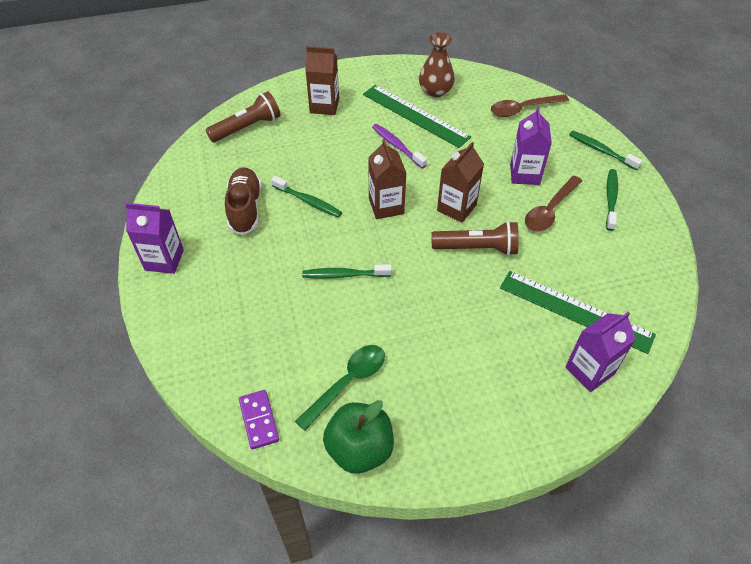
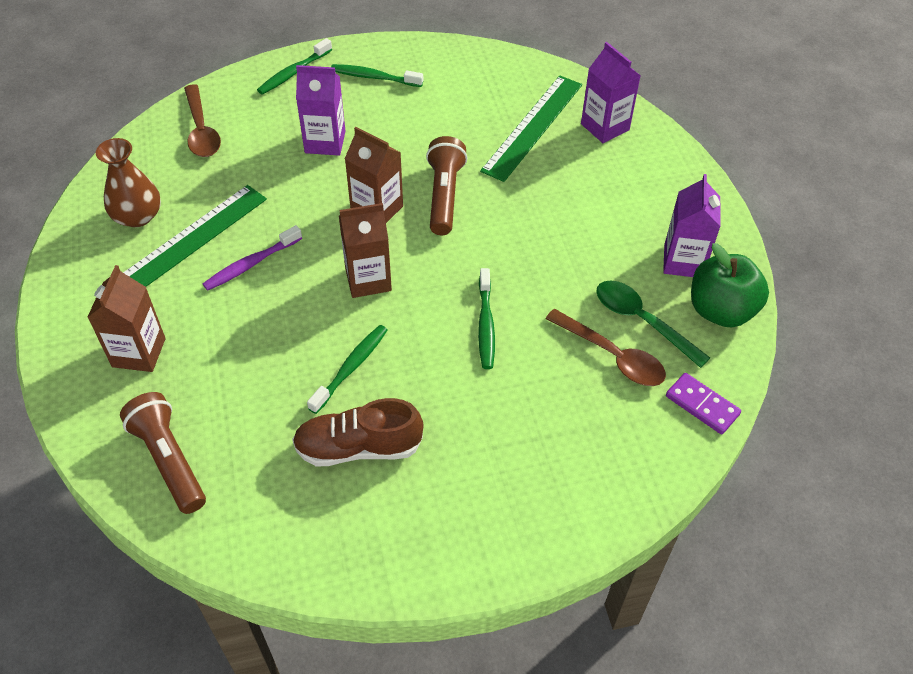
camera: 90 degrees left, 0 degrees up
purple carton [125,203,184,274] -> purple carton moved to [663,174,721,277]
purple domino [239,390,279,449] -> purple domino turned 60 degrees clockwise [666,373,741,434]
brown spoon [525,176,582,231] -> brown spoon moved to [545,309,666,386]

